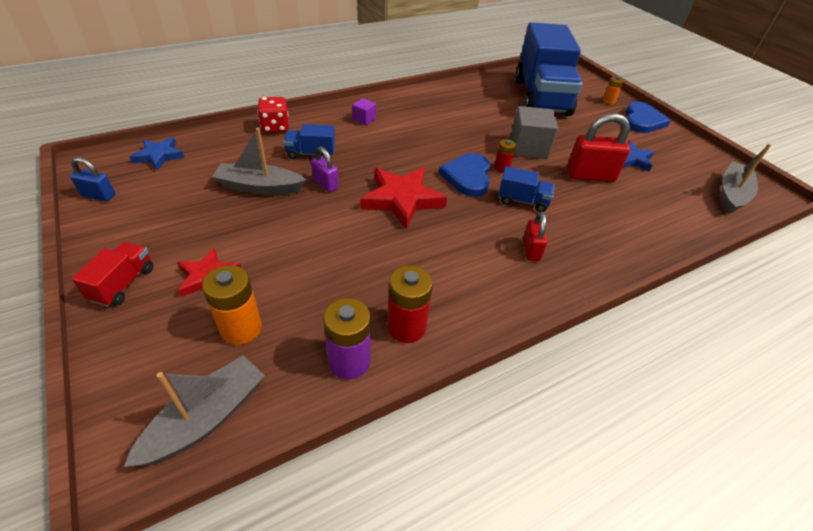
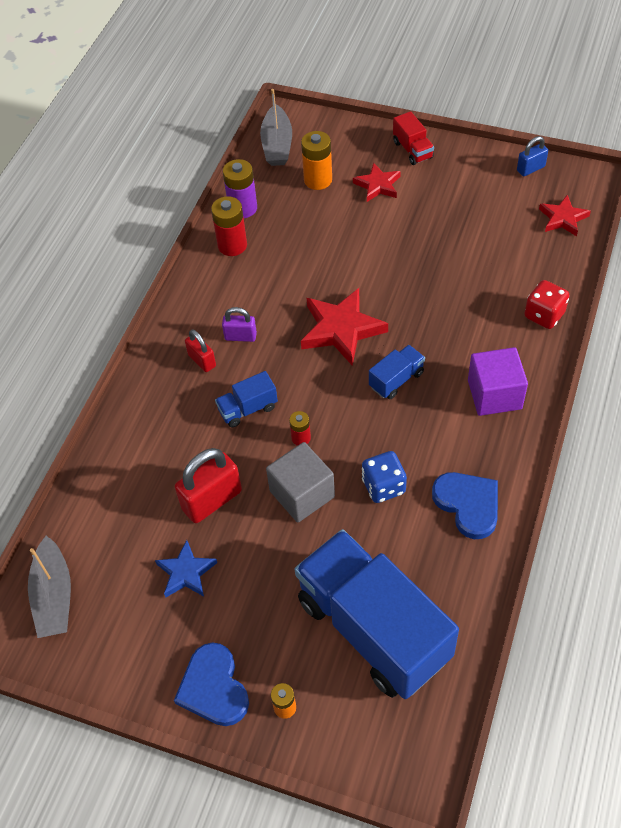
camera: 145 degrees right, 10 degrees up
blue star [129,137,184,171] -> red star [539,195,591,236]
grey boat [212,128,306,195] -> none
blue truck [283,124,335,159] -> blue truck moved to [369,345,425,399]
purple padlock [311,147,339,192] -> purple padlock moved to [222,307,257,342]
purple cube [352,98,376,125] -> purple cube [468,347,528,416], size x1.97
blue heart [439,153,490,197] -> blue heart moved to [432,472,498,539]
none -> blue dice [362,451,407,503]

